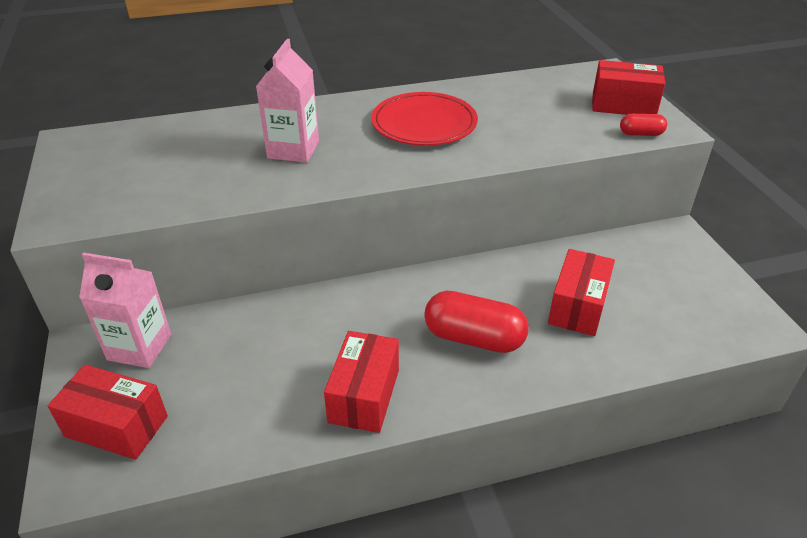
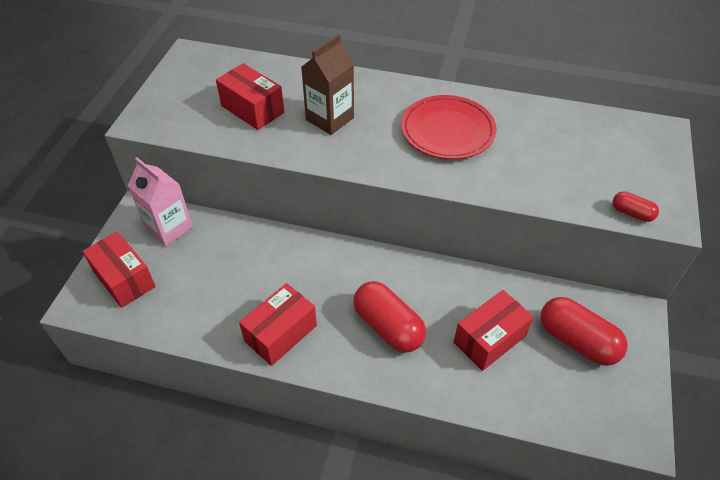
camera: 30 degrees right, 10 degrees up
pink carton [256,39,319,163] -> brown carton [301,34,354,135]
red box [592,60,665,115] -> red box moved to [216,63,284,130]
none -> red capsule [540,297,628,366]

